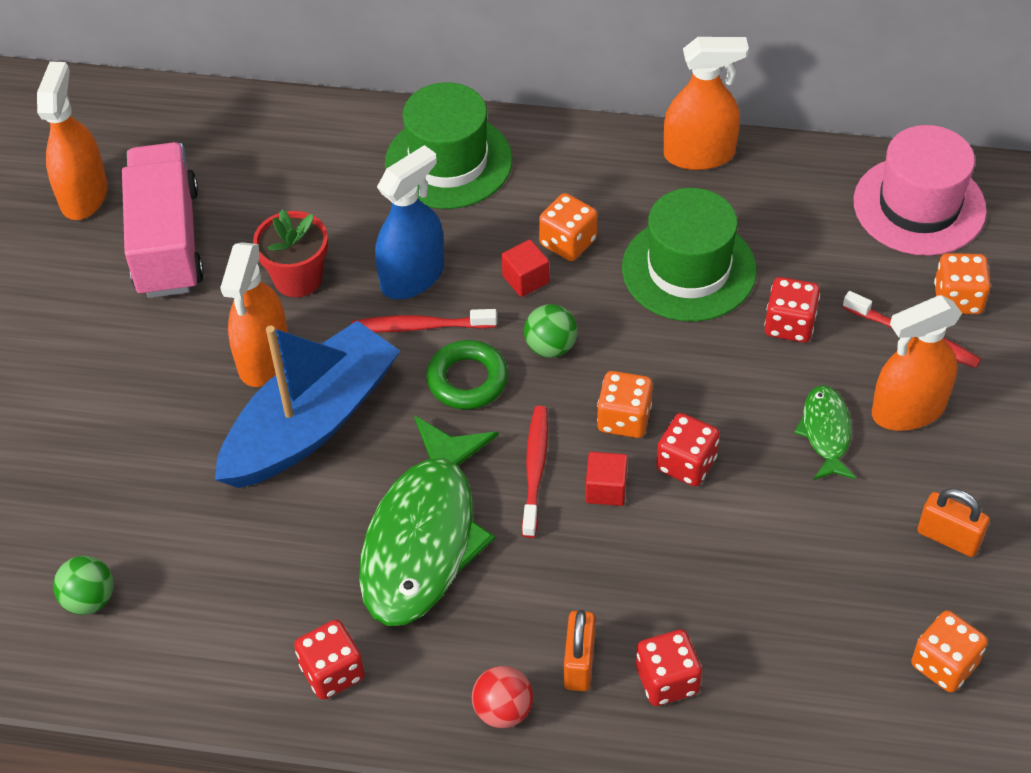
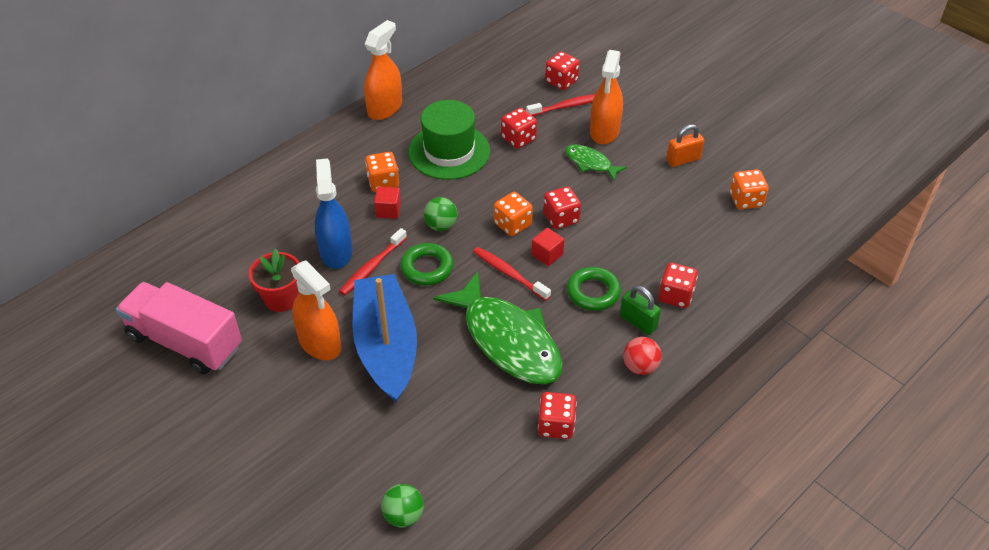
camera: 55 degrees left, 5 degrees down
orange spray bottle [37,61,108,220] -> none
green hat [385,82,512,209] -> none
orange padlock [564,610,595,691] -> green padlock [620,285,661,335]
pink hat [854,125,987,256] -> none
orange dice [934,253,991,314] -> red dice [545,52,580,90]
none -> green ring [567,267,621,311]

